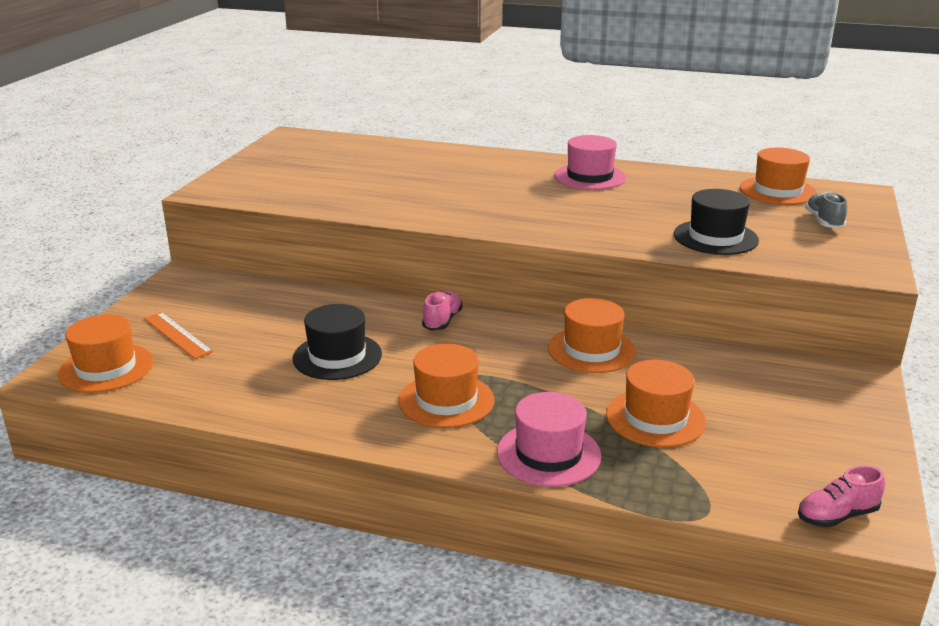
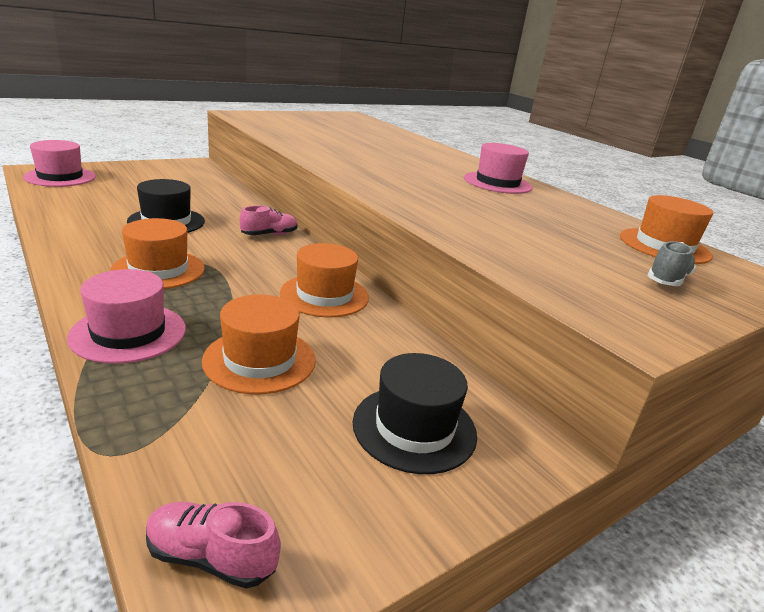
camera: 35 degrees right, 0 degrees up
orange hat [58,314,153,393] -> pink hat [23,140,96,187]
orange ruler [144,312,213,359] -> none
black hat [674,189,759,255] -> black hat moved to [353,353,477,474]

